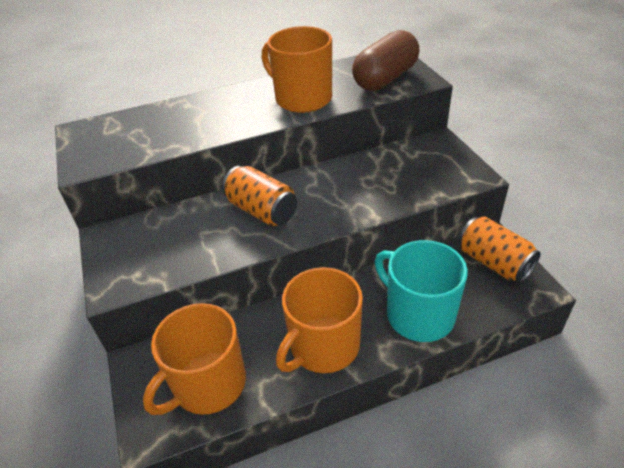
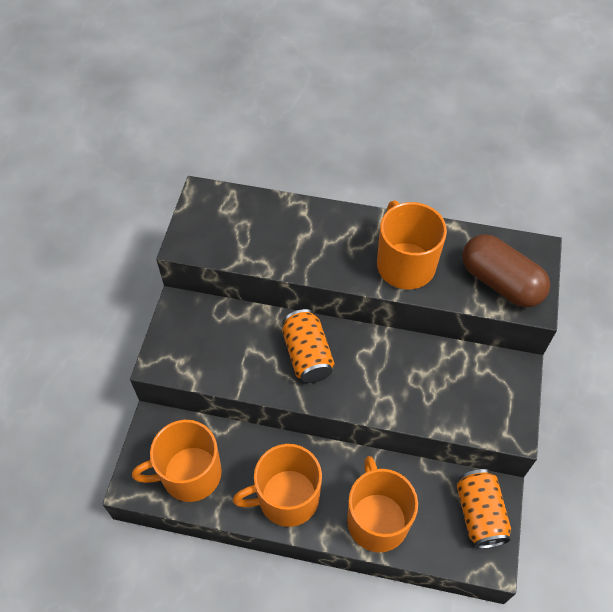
camera: 30 degrees right, 15 degrees up
brown capsule [352,30,419,91] -> brown capsule turned 60 degrees clockwise [462,234,550,307]
turquoise mug [375,240,468,342] -> orange mug [347,456,418,553]

